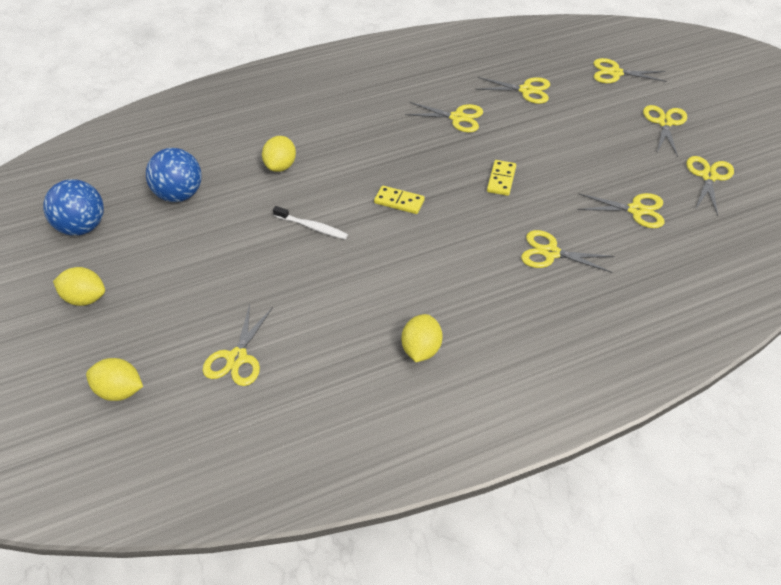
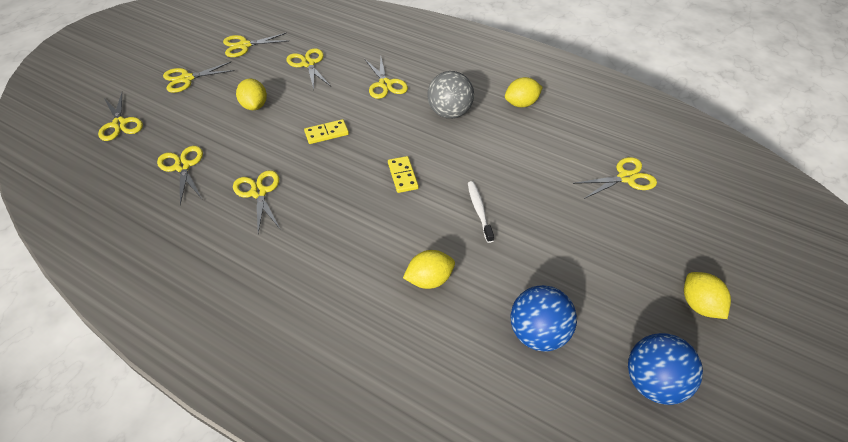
camera: 125 degrees left, 0 degrees up
yellow lemon [86,358,143,401] -> yellow lemon moved to [236,78,267,110]
none -> grey ball [427,71,474,119]

